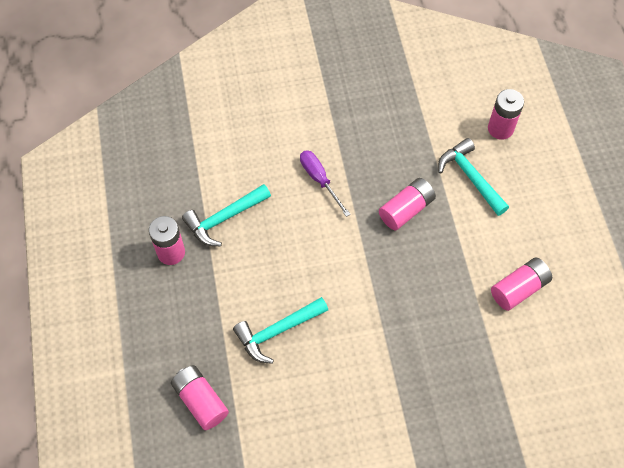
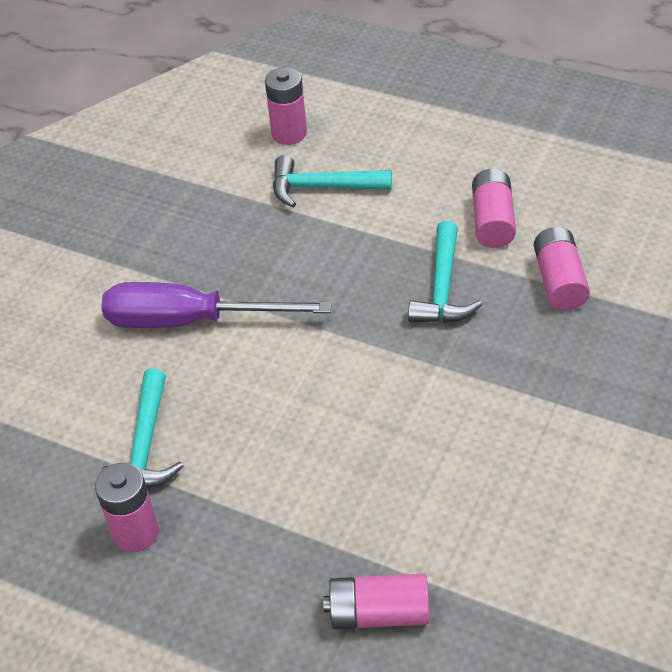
camera: 50 degrees left, 15 degrees down
turquoise hammer [233,297,328,364] -> turquoise hammer moved to [408,221,483,323]
purple screwdriver [300,150,351,217] -> purple screwdriver [102,282,332,328], size x1.81
pink battery [379,178,436,230] -> pink battery moved to [534,227,590,311]

